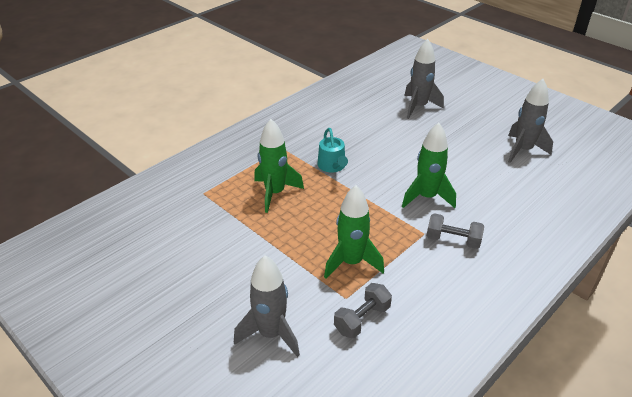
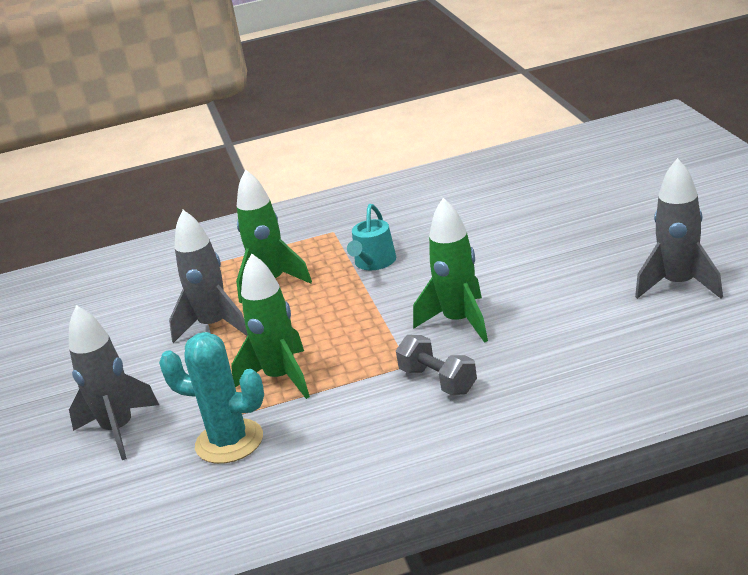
camera: 35 degrees right, 10 degrees down
grey dumbbell [334,283,392,338] -> turquoise cactus [159,332,264,464]
grey rocket [404,39,444,119] -> grey rocket moved to [169,210,248,343]

